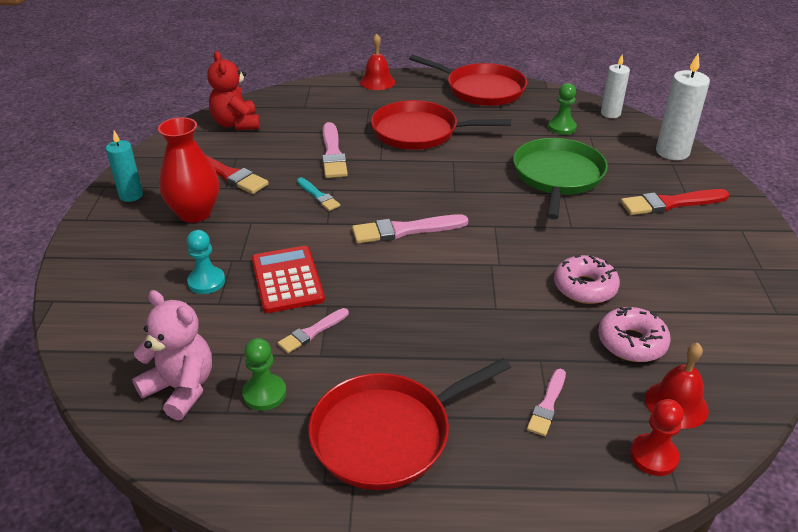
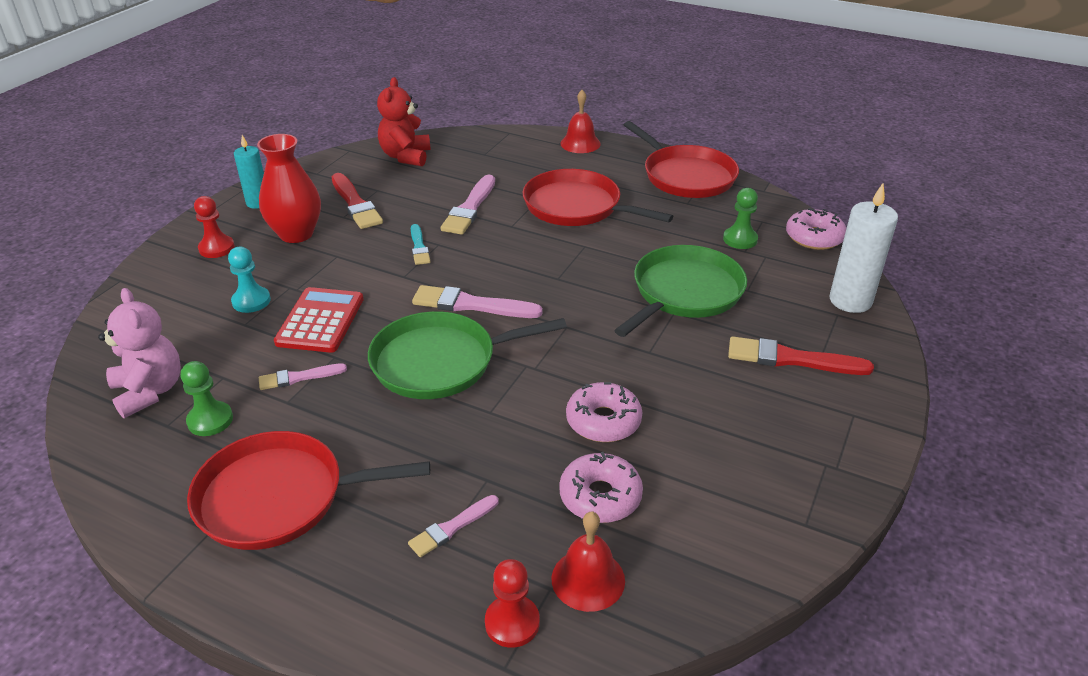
camera: 25 degrees right, 0 degrees up
white candle [601,55,630,118] -> pink donut [786,208,846,250]
none -> red pawn [194,196,235,258]
none -> green pan [368,311,567,399]

